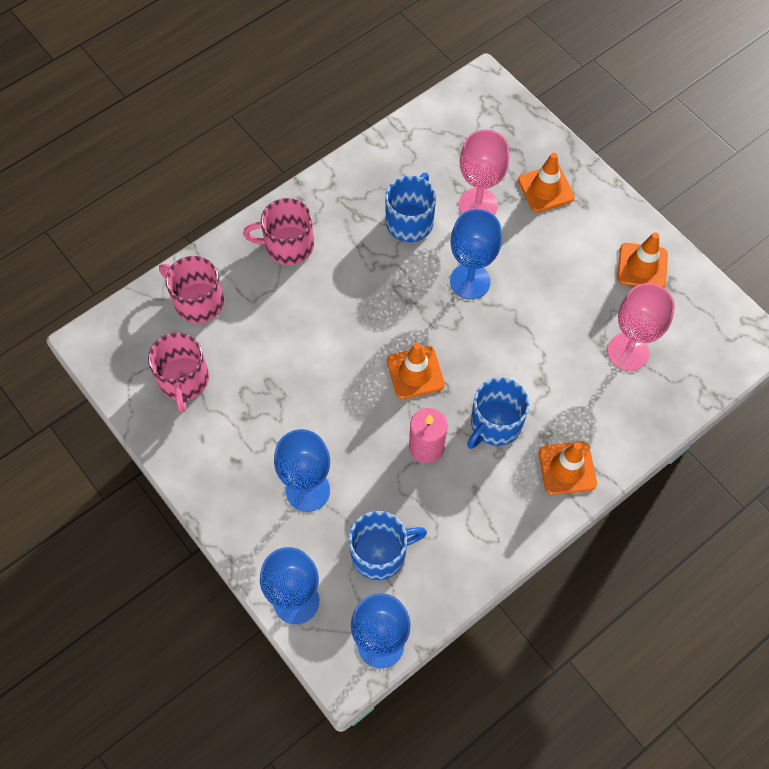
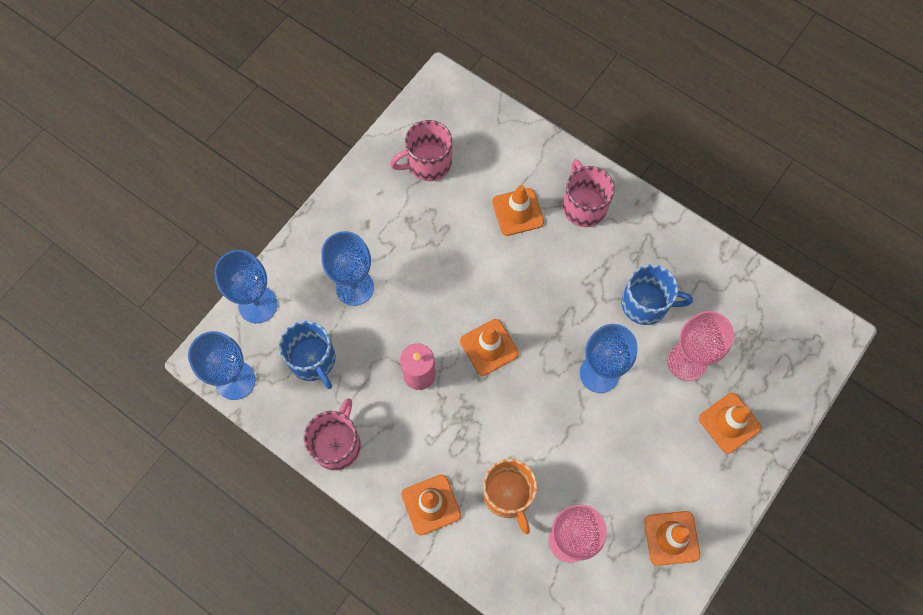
camera: 75 degrees right, 5 degrees up
pink mug [159,256,224,324] -> pink mug moved to [304,398,361,470]
blue mug [467,377,530,449] -> none
none -> orange mug [483,459,537,534]
none -> orange traffic cone [492,185,544,236]

